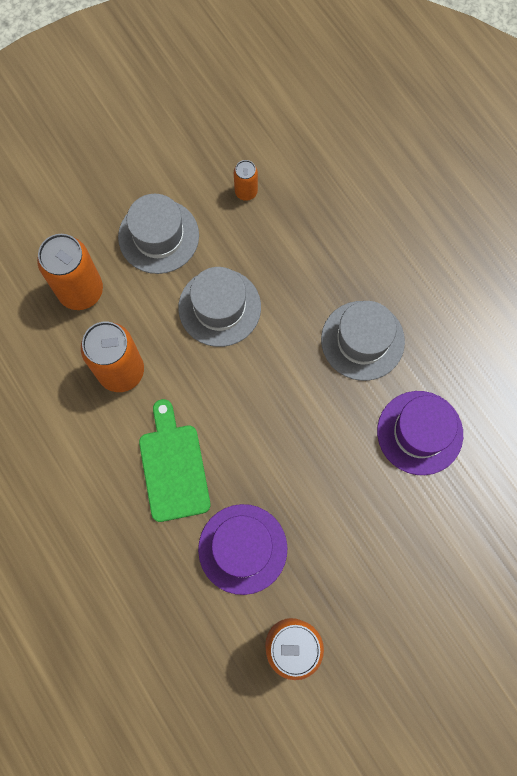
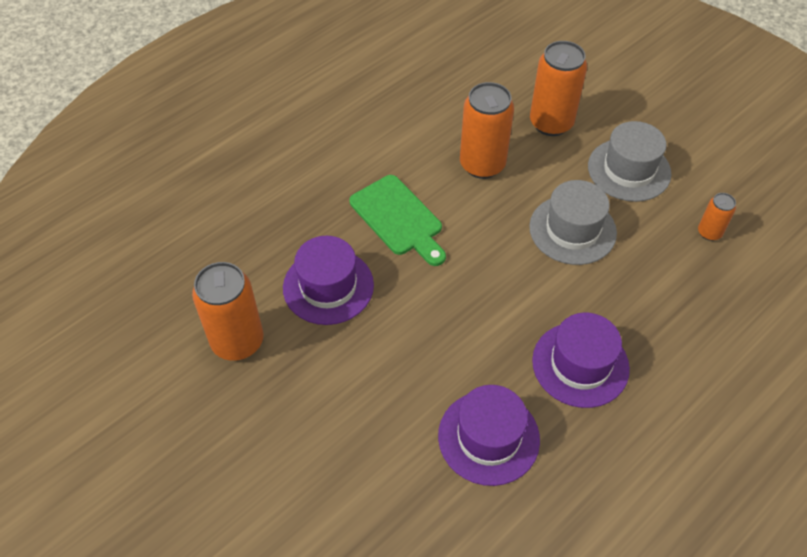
camera: 80 degrees right, 20 degrees down
green cutting board [139,399,211,522] -> green cutting board turned 75 degrees clockwise [349,175,446,266]
grey hat [321,301,405,381] -> purple hat [532,313,630,408]

